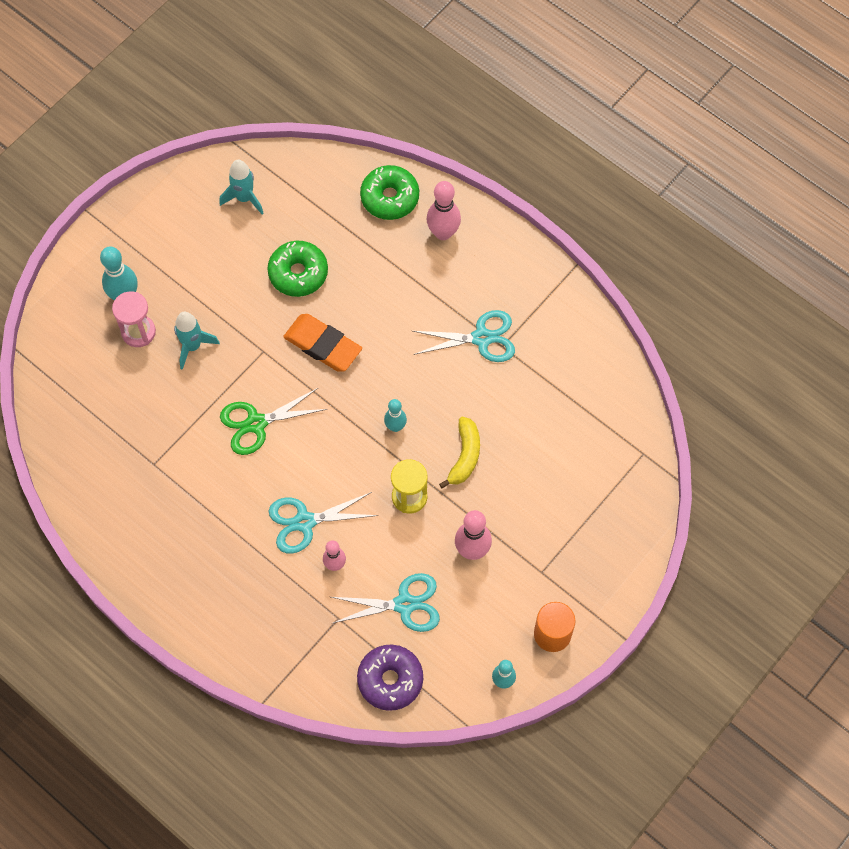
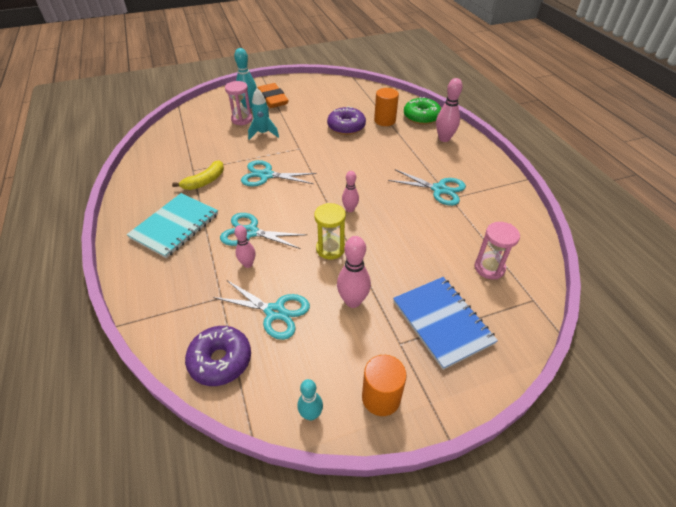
camera: 30 degrees right, 20 degrees down
turquoise rocket [219,160,264,214] -> none
green scissors [220,388,327,455] -> turquoise scissors [241,160,317,187]
green donut [267,241,328,297] -> purple donut [327,106,366,135]
orange eraser [283,314,362,371] -> orange eraser moved to [258,83,289,108]
turquoise bowling pin [384,399,407,432] -> pink bowling pin [342,171,359,212]
yellow banana [439,417,480,489] -> yellow banana moved to [172,160,224,190]
none -> turquoise notebook [127,193,218,258]
none -> orange cylinder [374,88,399,126]
none -> blue notebook [393,277,498,370]
none -> pink hourglass [474,222,520,279]

